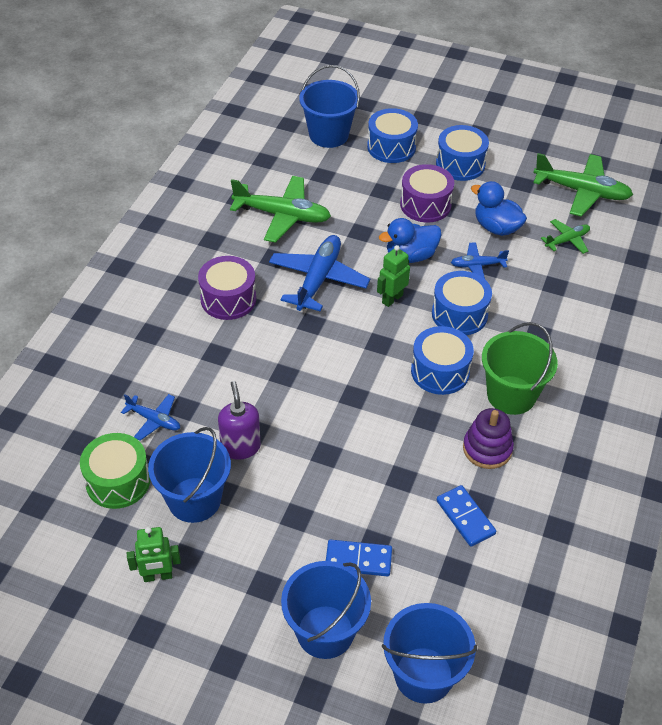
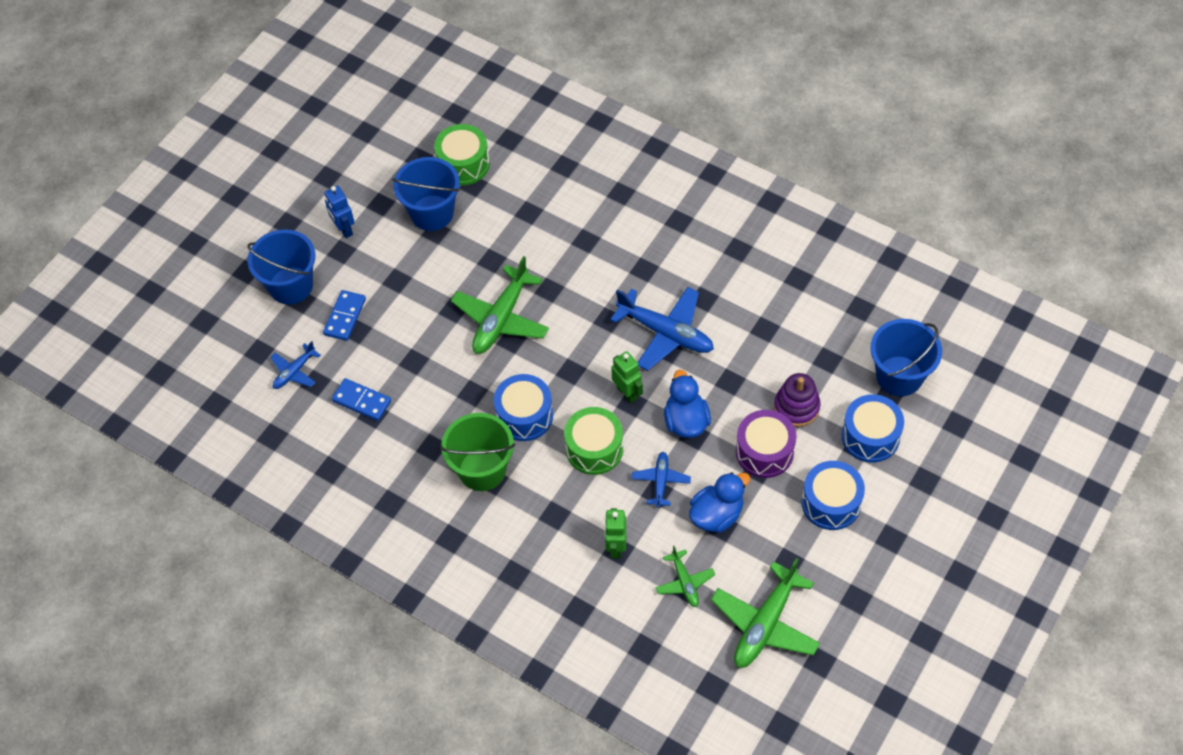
camera: 105 degrees right, 10 degrees up
blue plane [121,394,180,441] -> blue plane moved to [270,341,321,389]
green robot [127,527,181,582] -> green robot moved to [604,508,626,558]
purple drum [198,256,256,320] -> none
purple soap dispenser [218,381,261,460] -> none
green plane [230,176,331,243] -> green plane moved to [451,256,549,354]
blue bucket [382,603,477,704] -> none
blue drum [432,271,492,335] -> green drum [564,407,623,475]
blue domino [437,485,496,547] -> blue domino turned 45 degrees clockwise [332,378,391,421]
purple stacking toy [463,408,514,469] -> purple stacking toy moved to [774,373,821,427]
none -> blue robot [324,186,355,238]

